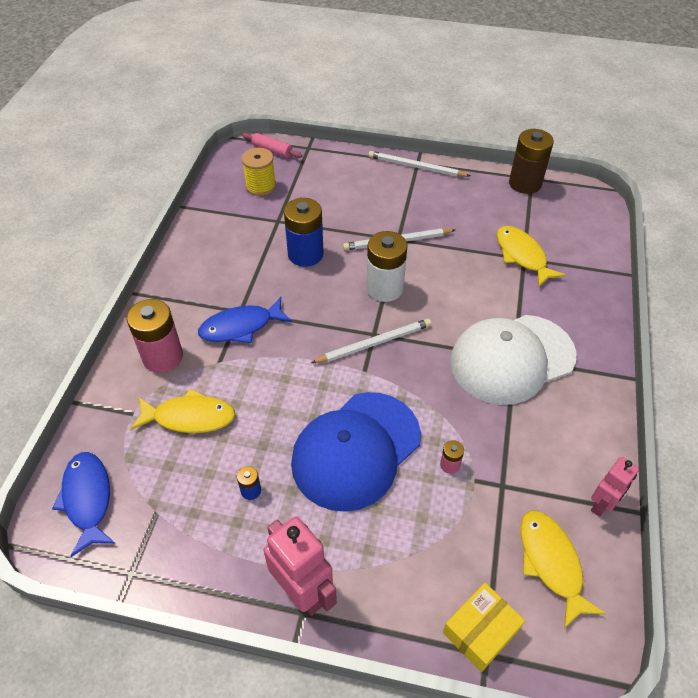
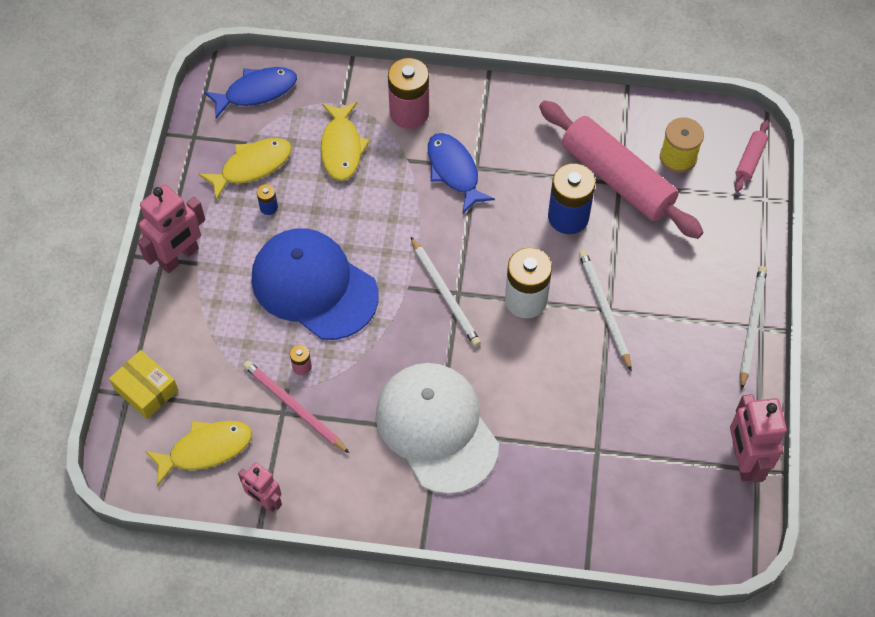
camera: 85 degrees right, 10 degrees up
yellow fish [497,226,566,287] -> yellow fish moved to [199,138,292,201]
brown battery [509,129,554,194] -> pink robot [730,394,787,483]
none -> pink pencil [243,361,350,454]
none -> pink rolling pin [539,101,704,239]

